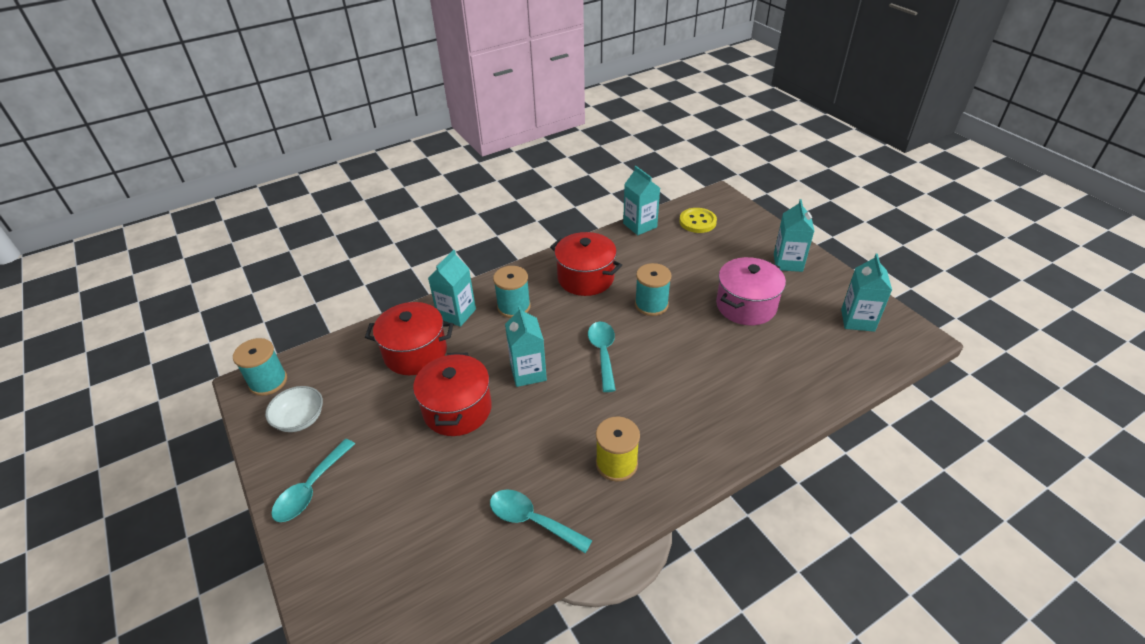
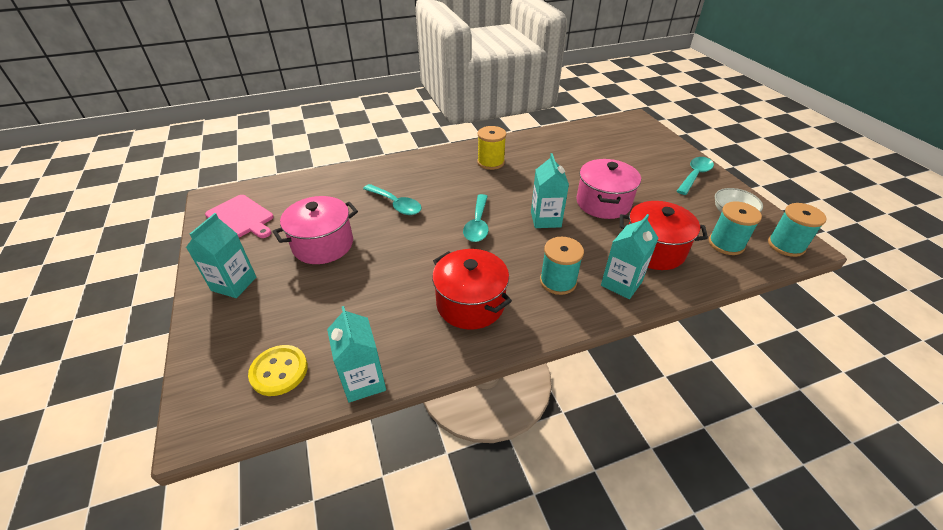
camera: 170 degrees left, 0 degrees up
red pot [413,353,492,436] -> pink pot [576,159,641,219]
turquoise spoon [490,489,593,553] -> turquoise spoon moved to [363,184,422,215]
turquoise spool [635,263,671,316] -> turquoise spool moved to [709,201,762,255]
turquoise carton [841,254,892,332] -> pink cutting board [205,195,274,238]

